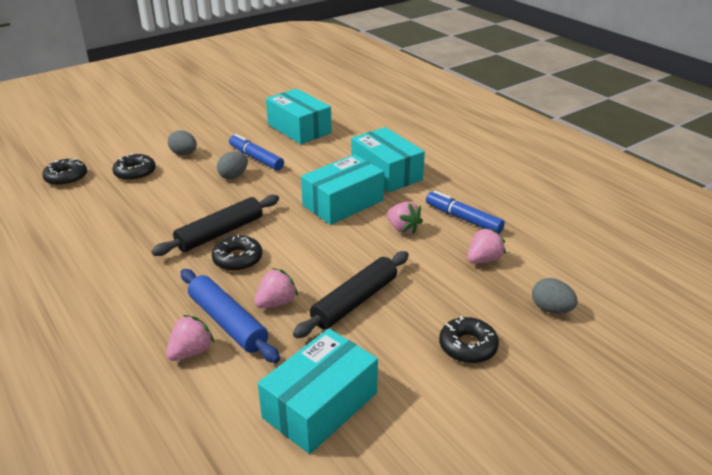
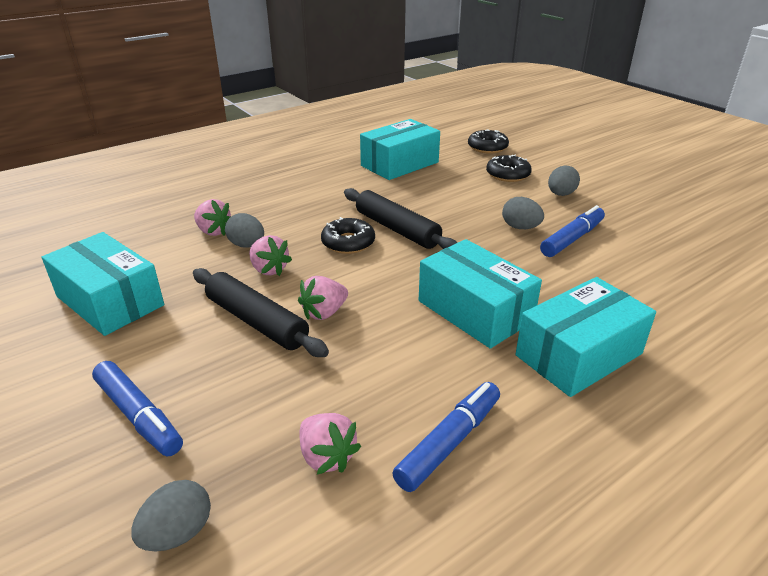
camera: 90 degrees right, 0 degrees up
blue rolling pin [181,269,280,363] -> grey egg [225,213,264,248]
turquoise box [266,89,332,144] -> turquoise box moved to [360,119,440,180]
pink strawberry [387,202,423,235] -> pink strawberry moved to [298,276,348,320]
black donut [439,316,499,363] -> blue marker [92,361,183,457]

